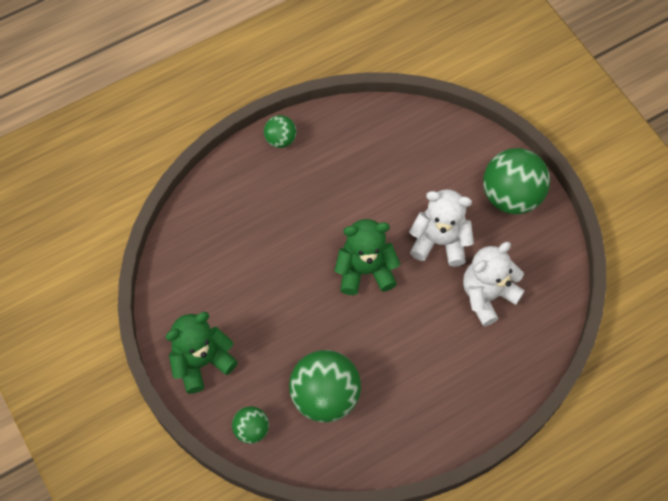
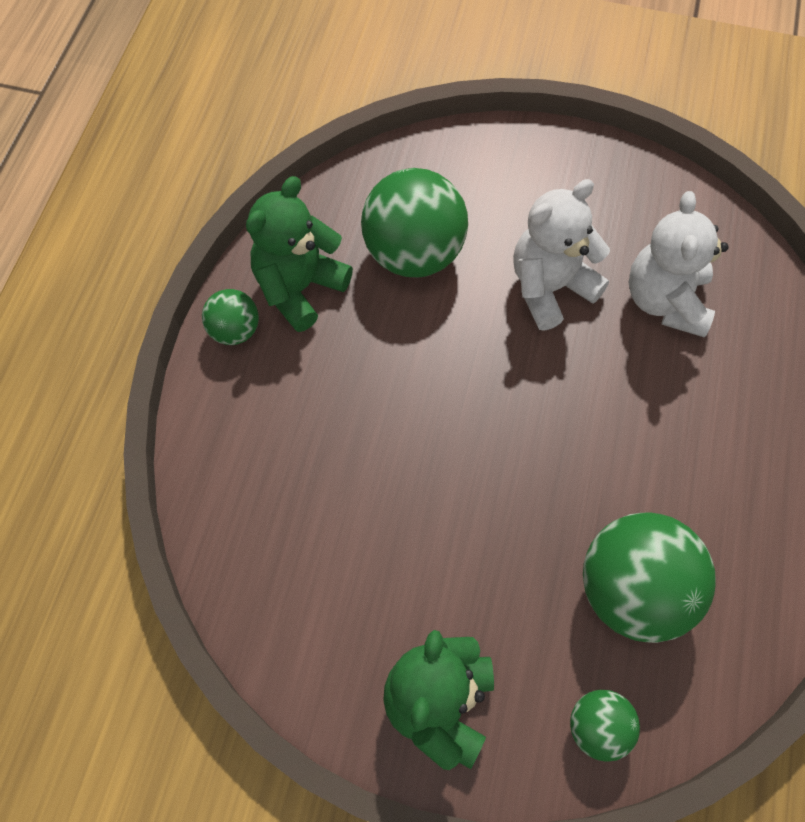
camera: 45 degrees left, 0 degrees up
green teddy bear [335,219,400,295] -> green teddy bear moved to [246,176,353,332]
green ball [483,148,550,214] -> green ball moved to [361,168,468,277]

